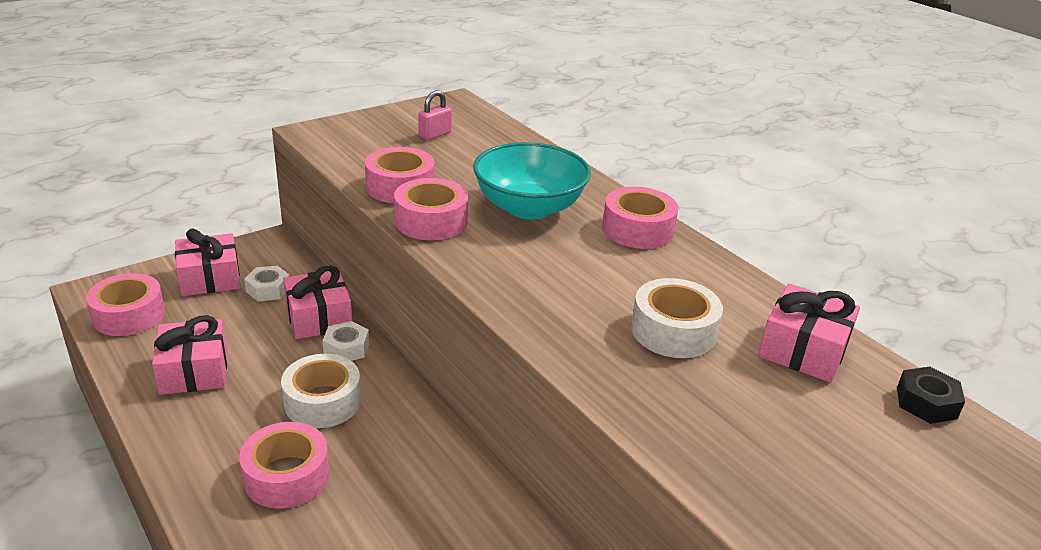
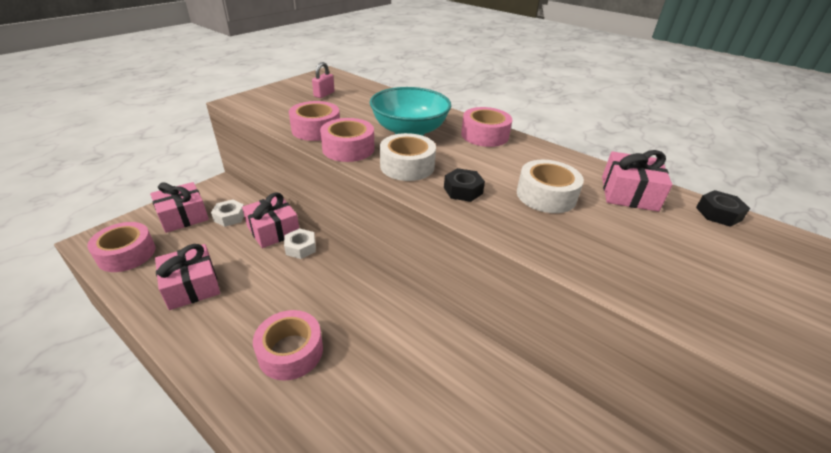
camera: 15 degrees left, 5 degrees up
white tape [281,354,361,428] -> white tape moved to [380,133,436,181]
none -> black nut [444,168,485,202]

